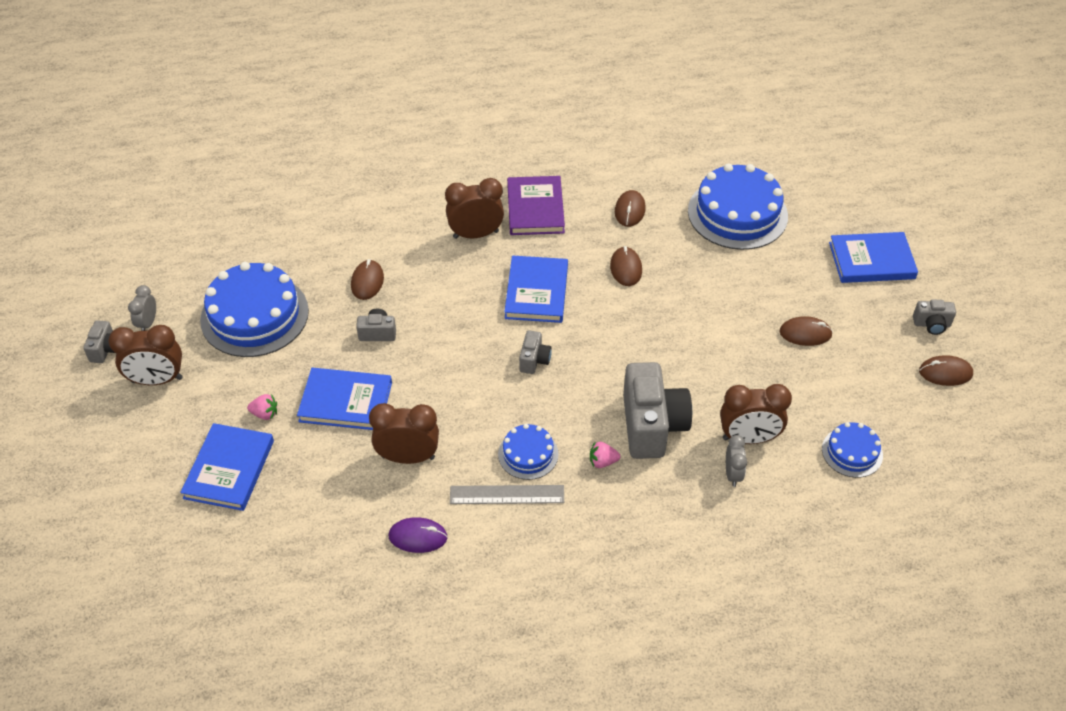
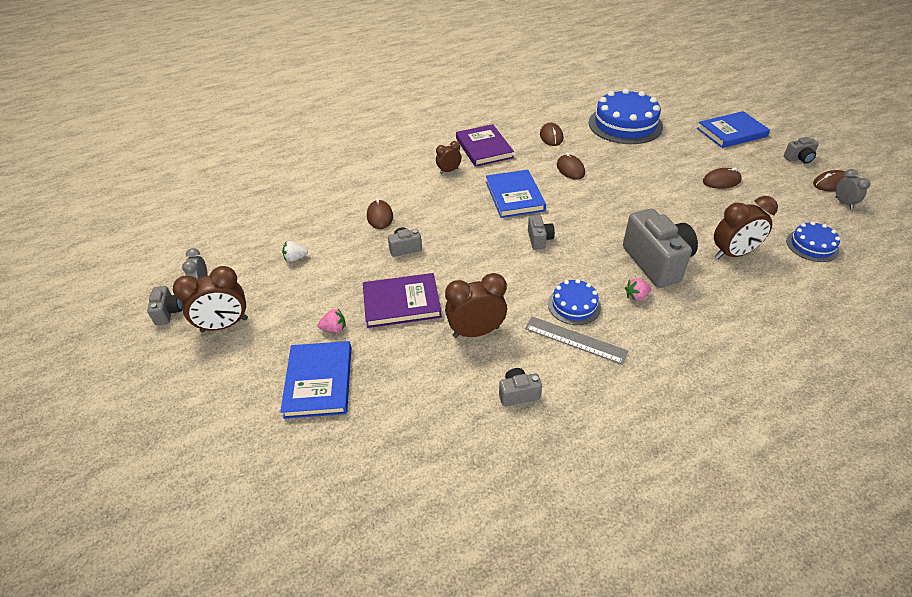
camera: 15 degrees left, 5 degrees down
blue cake [200,262,309,357] -> white strawberry [282,241,308,262]
blue book [297,368,392,430] -> purple book [363,273,442,328]
purple mouse [389,517,448,553] -> grey camera [499,368,542,406]
brown clock [445,178,504,239] -> brown clock [436,141,461,174], size x0.58
grey ruler [450,485,564,504] -> grey ruler turned 45 degrees clockwise [525,316,628,365]
grey clock [726,435,747,487] -> grey clock moved to [836,169,871,209]

